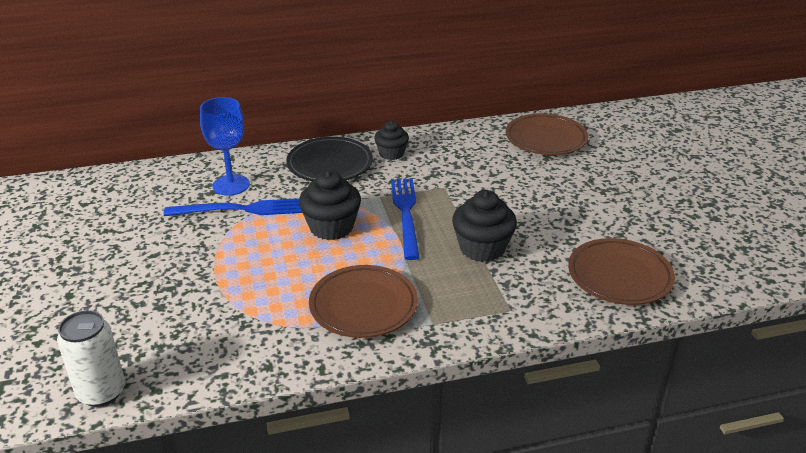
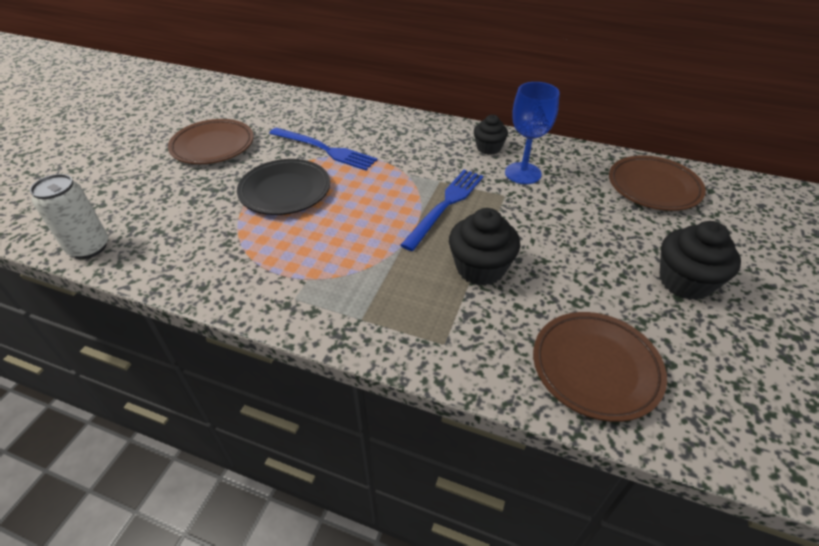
camera: 35 degrees right, 10 degrees up
blue goblet [200,97,250,196] -> blue goblet moved to [505,82,560,184]
black plate [286,137,373,181] -> black plate moved to [237,159,330,215]
black cupcake [299,170,361,240] -> black cupcake moved to [659,221,741,300]
brown plate [309,265,418,338] -> brown plate moved to [168,119,254,164]

